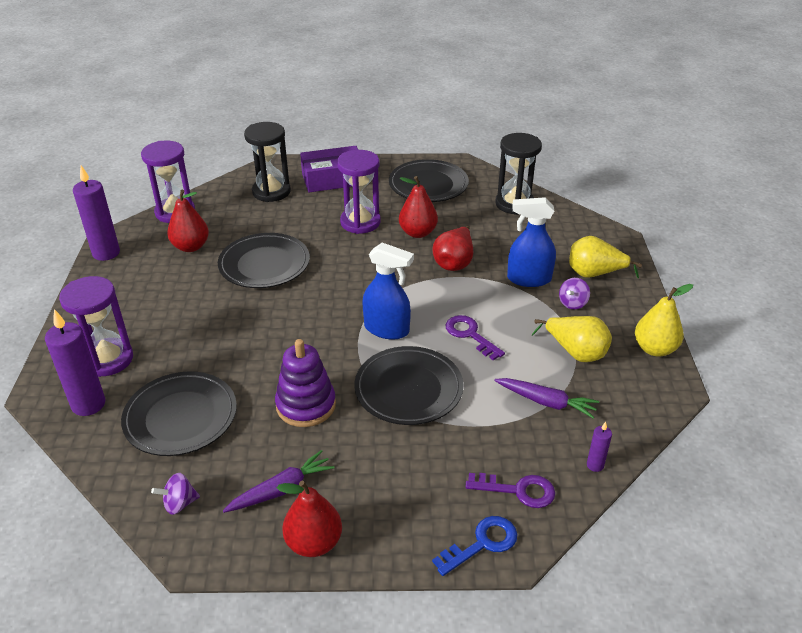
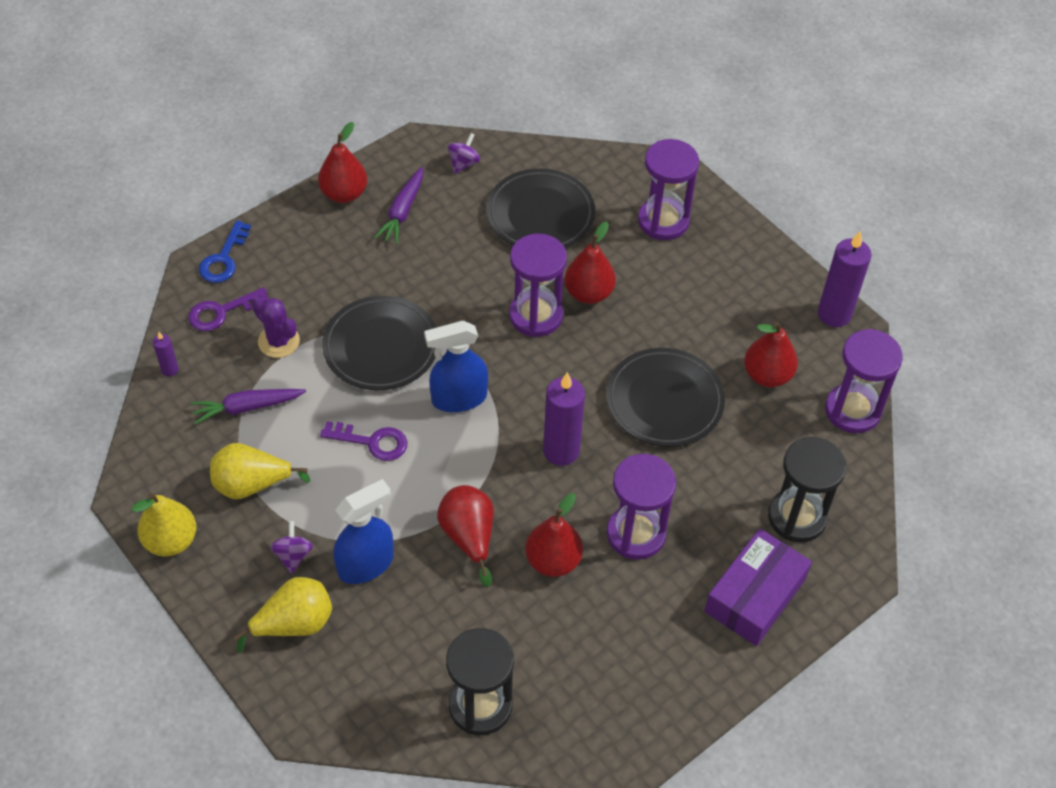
camera: 140 degrees right, 15 degrees up
purple candle [45,309,105,416] -> purple candle moved to [543,372,585,466]
purple stacking toy [275,339,336,427] -> none
black plate [389,159,469,202] -> none
none -> purple cactus [252,296,300,358]
none -> purple hourglass [509,234,567,337]
none -> red pear [564,222,616,304]

